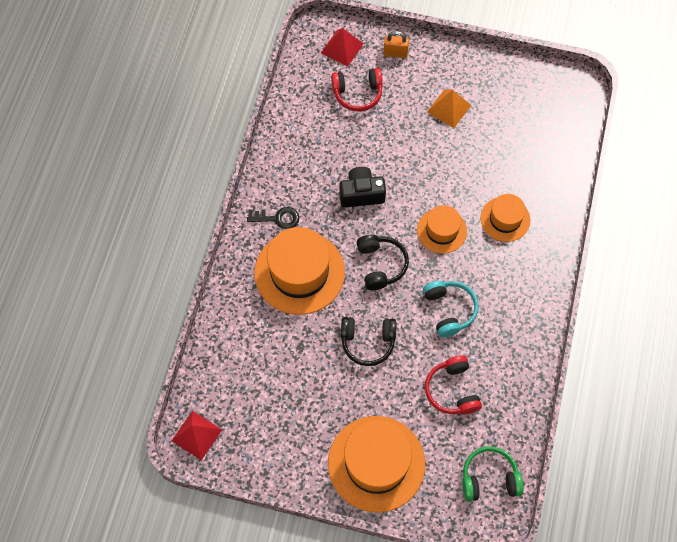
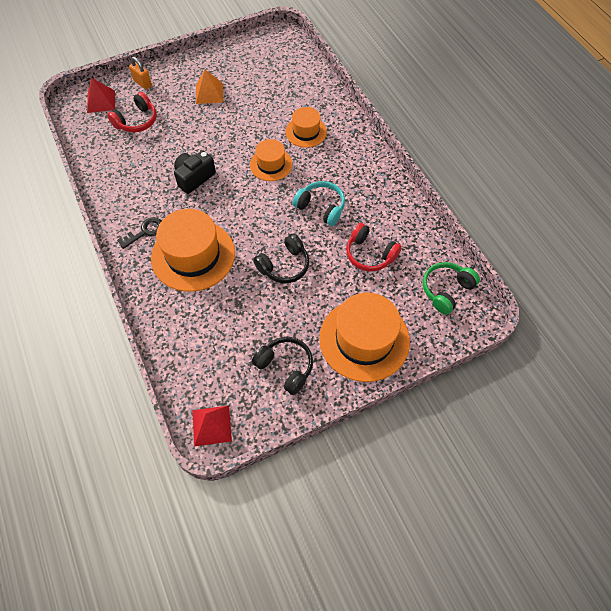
camera: 40 degrees left, 5 degrees down
black headphones [356,235,409,290] -> black headphones moved to [252,337,313,395]
orange padlock [383,31,409,58] -> orange padlock turned 75 degrees clockwise [129,57,152,90]

